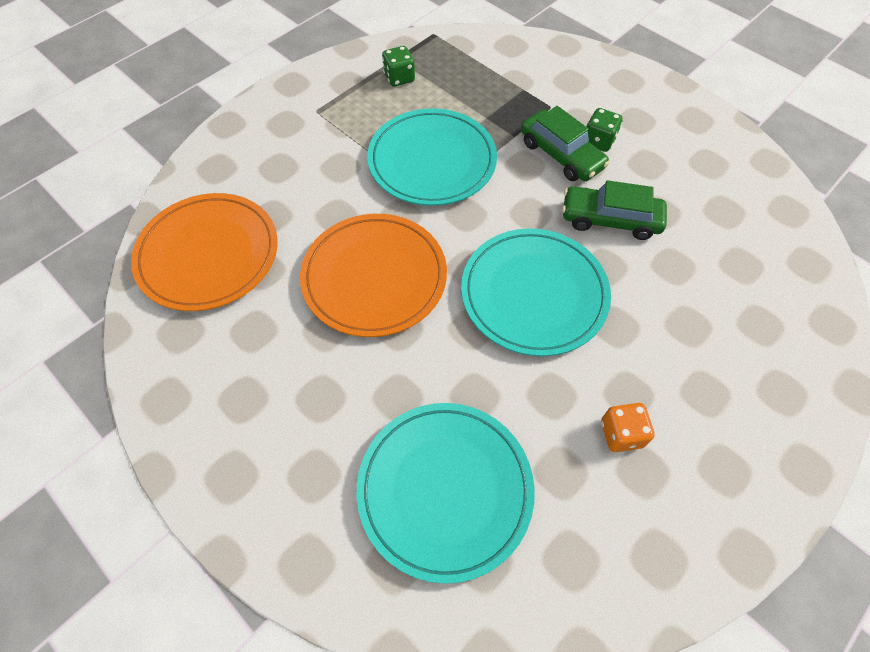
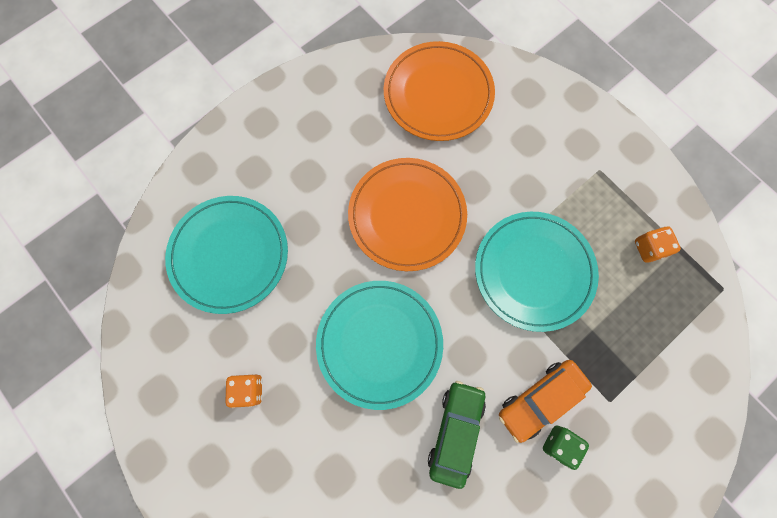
camera: 95 degrees right, 15 degrees up
green dice [382,46,415,87] -> orange dice [635,227,681,263]
green car [521,106,610,181] -> orange car [499,360,592,443]

